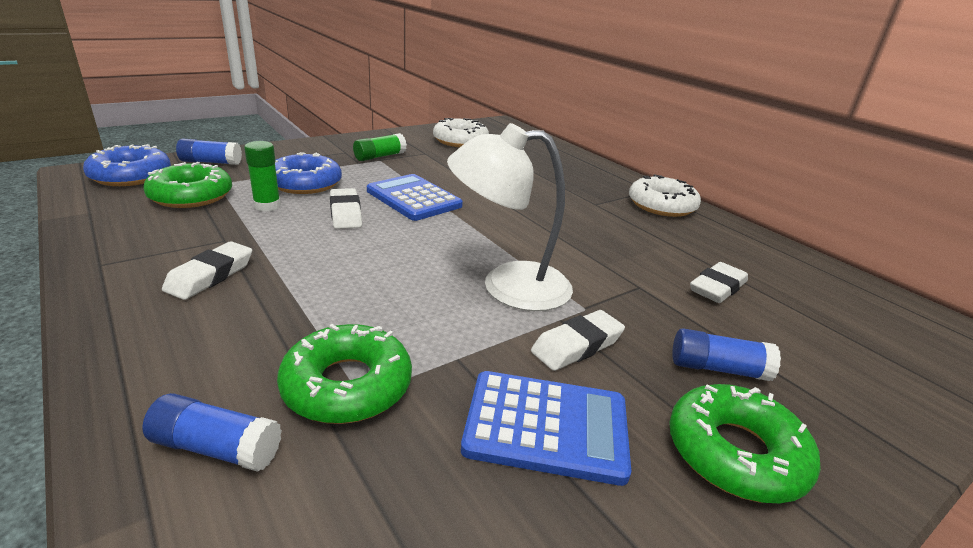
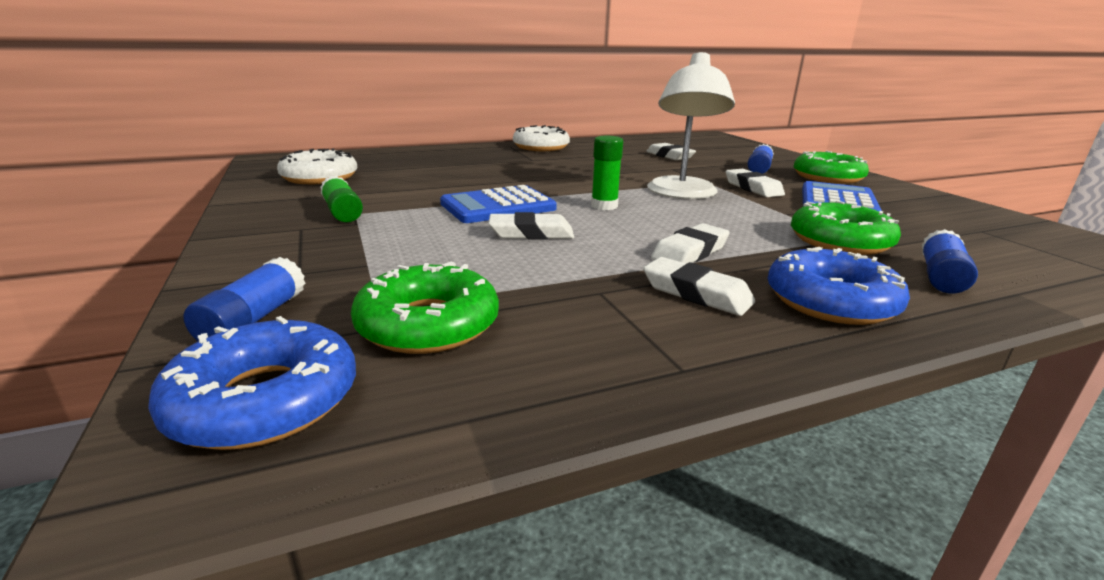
camera: 75 degrees left, 5 degrees down
green glue stick [244,141,281,212] -> green glue stick moved to [591,136,623,210]
blue donut [275,152,342,194] -> blue donut moved to [768,247,910,325]
none -> white eraser [651,223,730,264]

